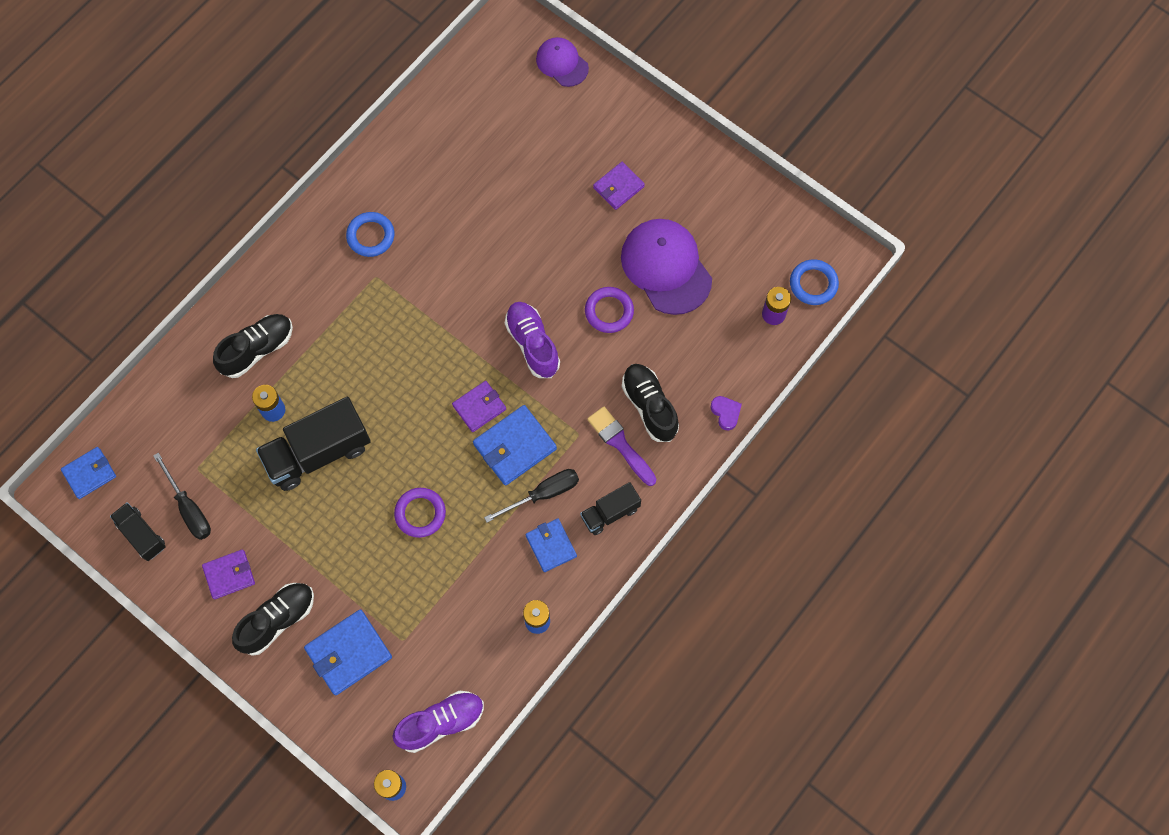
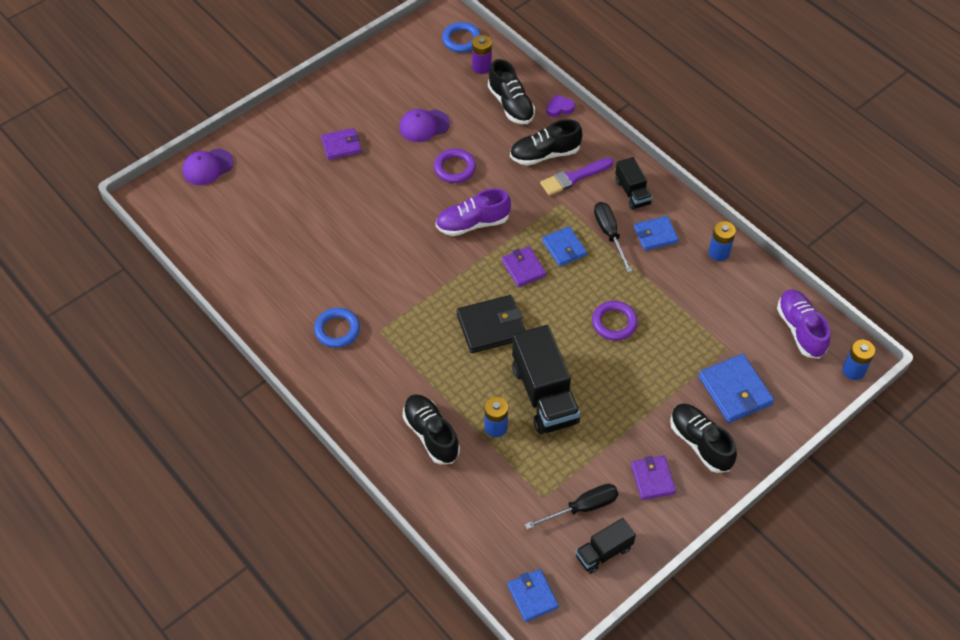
camera: 80 degrees left, 15 degrees down
blue wallet [473,405,557,486] -> blue wallet [542,226,587,266], size x0.65
purple wallet [593,162,645,210] -> purple wallet turned 75 degrees counterclockwise [321,128,362,160]
purple cap [621,219,712,315] -> purple cap [399,109,450,142], size x0.57
none -> black wallet [457,295,526,353]
none -> black shoe [488,59,535,124]

